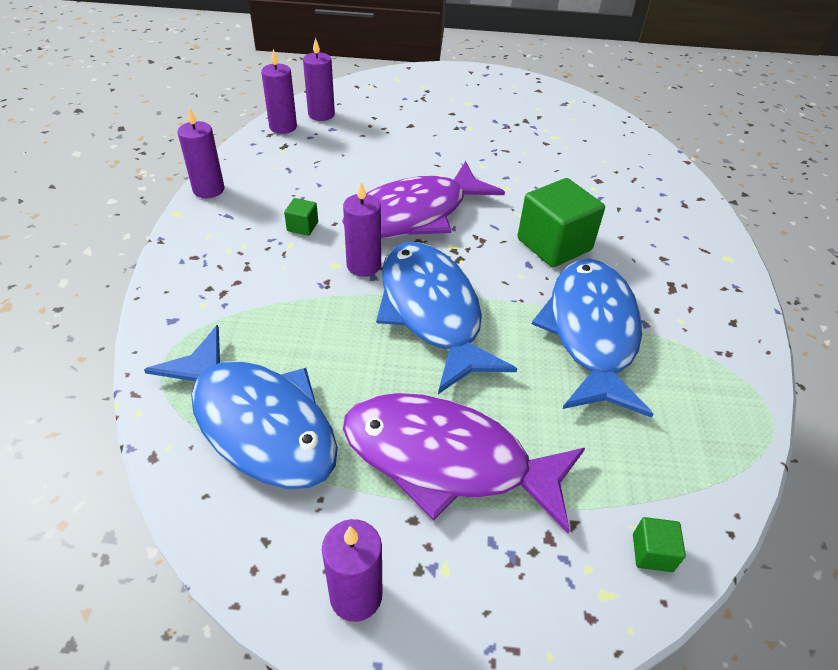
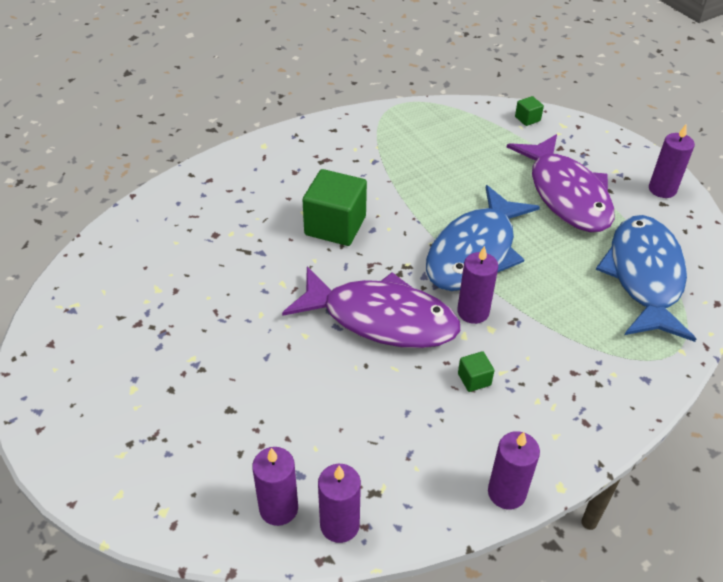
camera: 125 degrees left, 0 degrees up
blue fish [532,259,653,418] -> none

